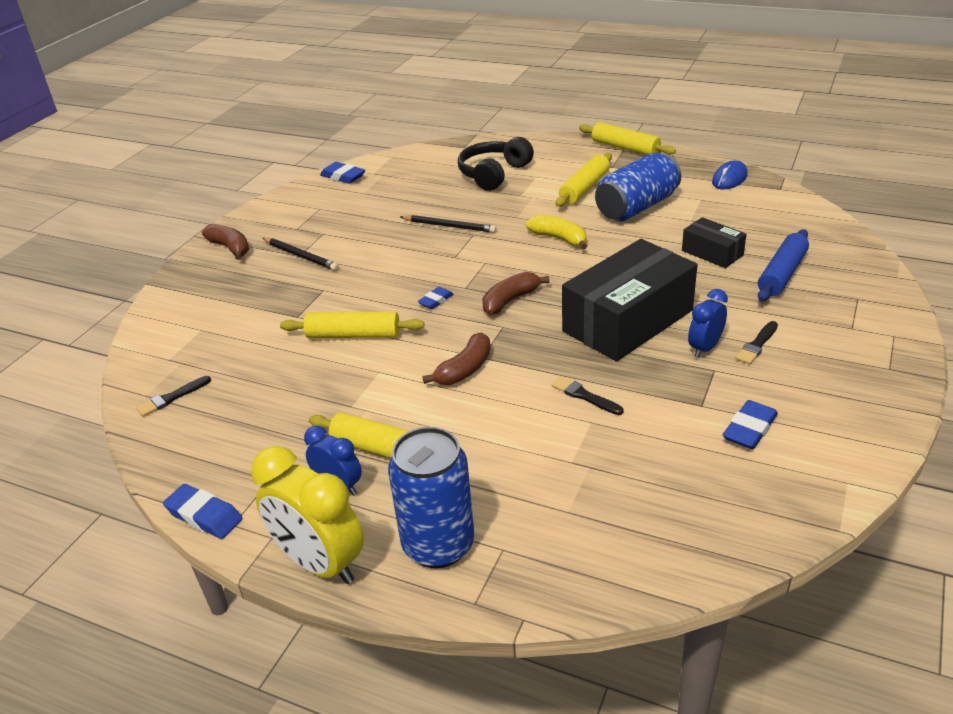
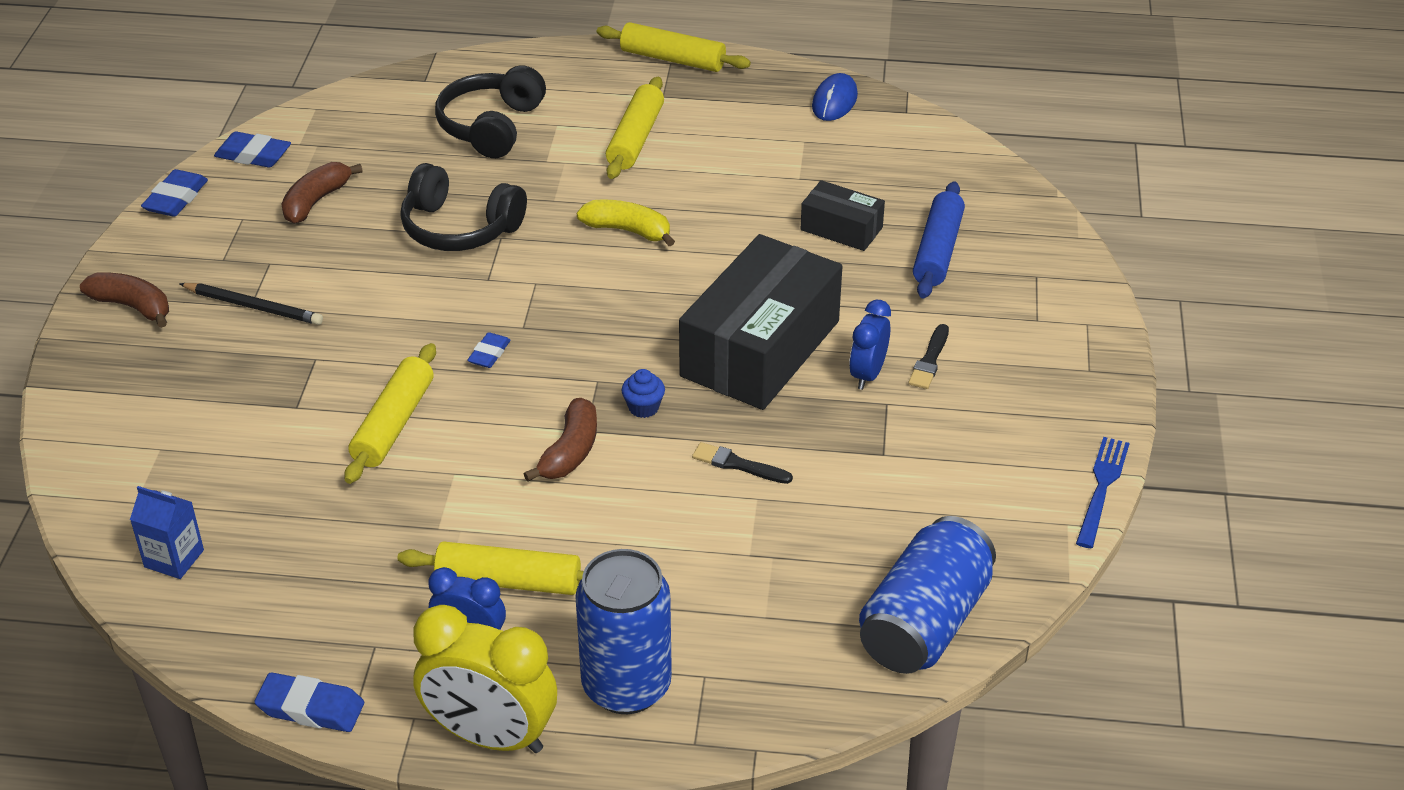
camera: 20 degrees left, 5 degrees up
black brush [136,376,211,417] -> blue carton [130,486,204,579]
yellow rolling pin [280,312,424,338] -> yellow rolling pin turned 60 degrees counterclockwise [344,343,436,484]
black pencil [400,215,497,233] -> black headphones [400,163,527,251]
brown banana [482,272,549,315] -> brown banana moved to [281,162,363,224]
blue can [595,153,681,221] -> blue can moved to [859,516,996,674]
blue eraser [723,400,778,449] -> blue eraser moved to [141,169,208,217]
none -> blue cupcake [622,369,665,418]
none -> blue fork [1076,437,1130,548]

